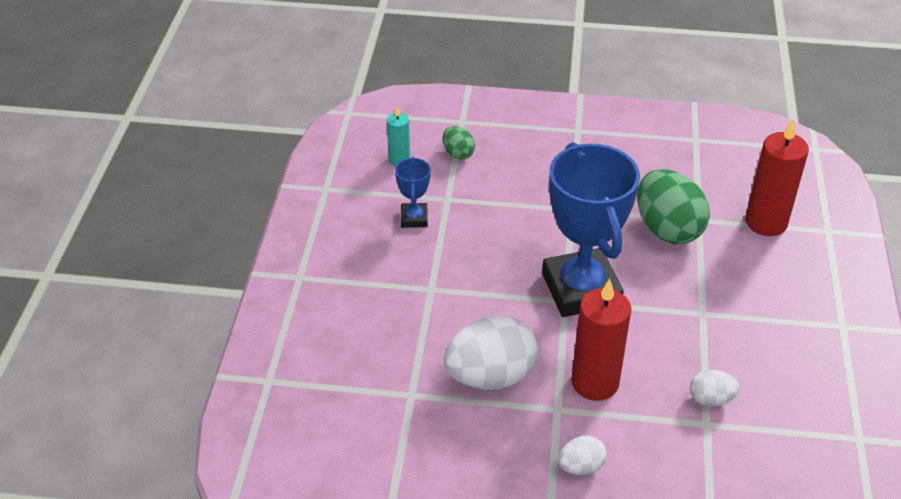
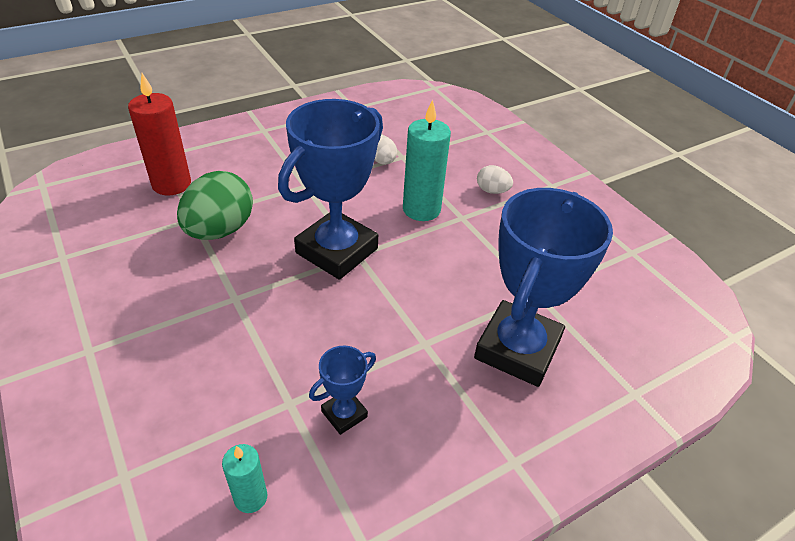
camera: 130 degrees left, 0 degrees up
green egg [443,126,475,160] -> none
white egg [444,316,538,390] -> none
red candle [571,279,631,401] -> turquoise candle [403,99,451,221]
none -> blue trophy [474,188,613,387]

